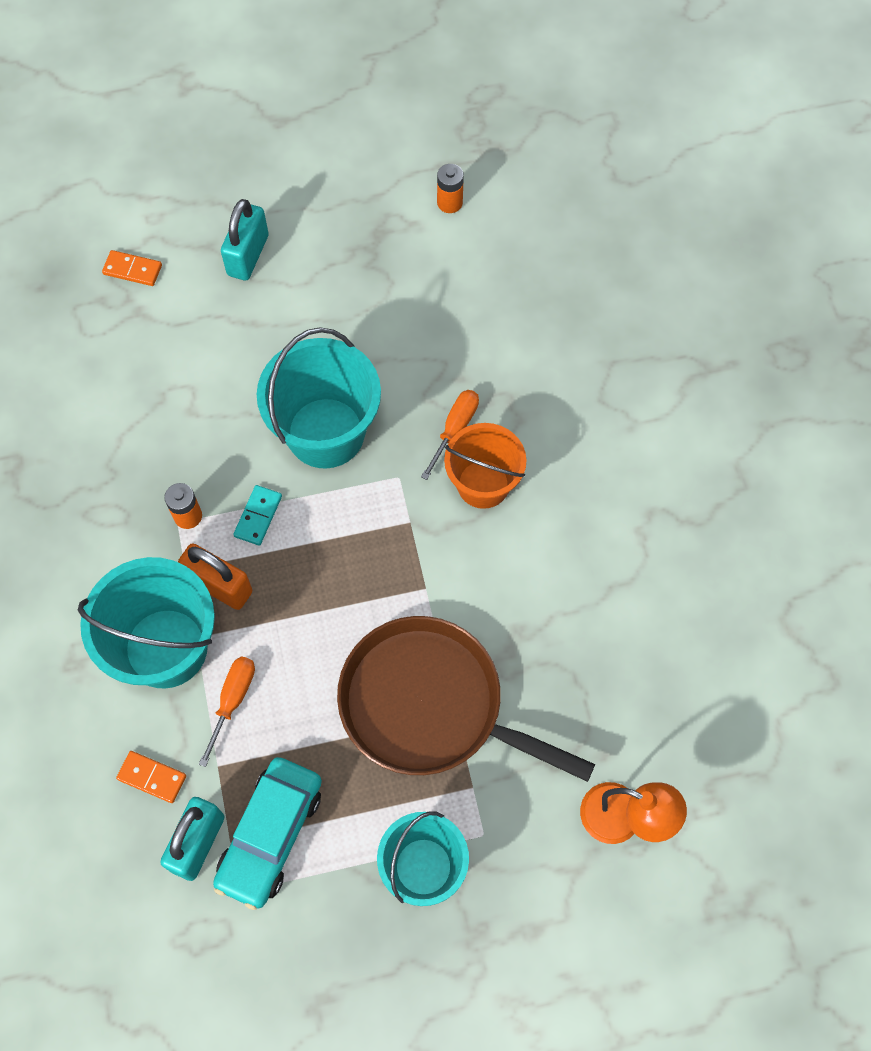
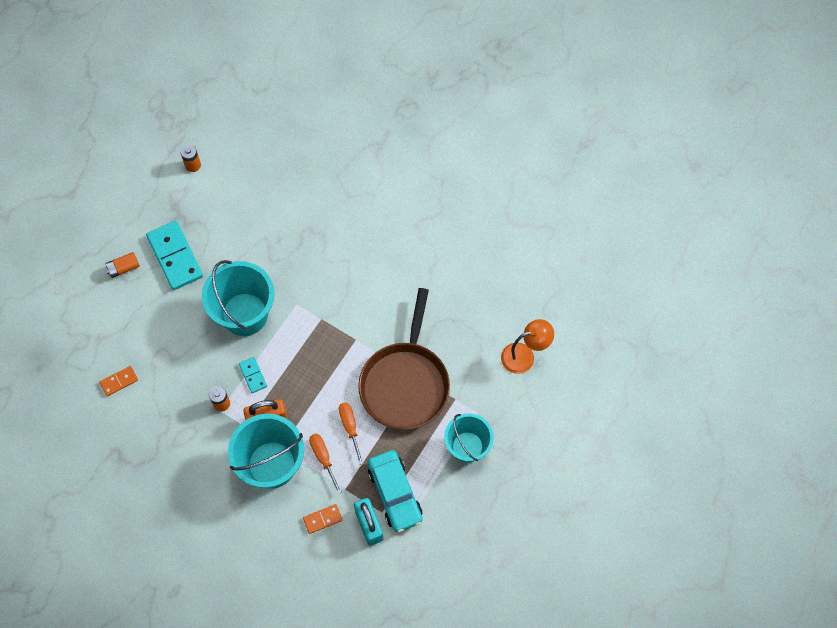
camera: 45 degrees left, 0 degrees up
orange domino [102,250,162,286] -> orange domino moved to [100,366,138,396]
turquoise padlock [221,199,269,280] -> orange battery [105,252,140,278]
brown pan [337,616,595,782] -> brown pan turned 60 degrees counterclockwise [358,288,450,430]
orange screwdriver [421,390,479,480] -> orange screwdriver moved to [339,402,364,465]
orange bucket [444,423,526,509] -> none
none -> turquoise domino [146,221,203,290]

